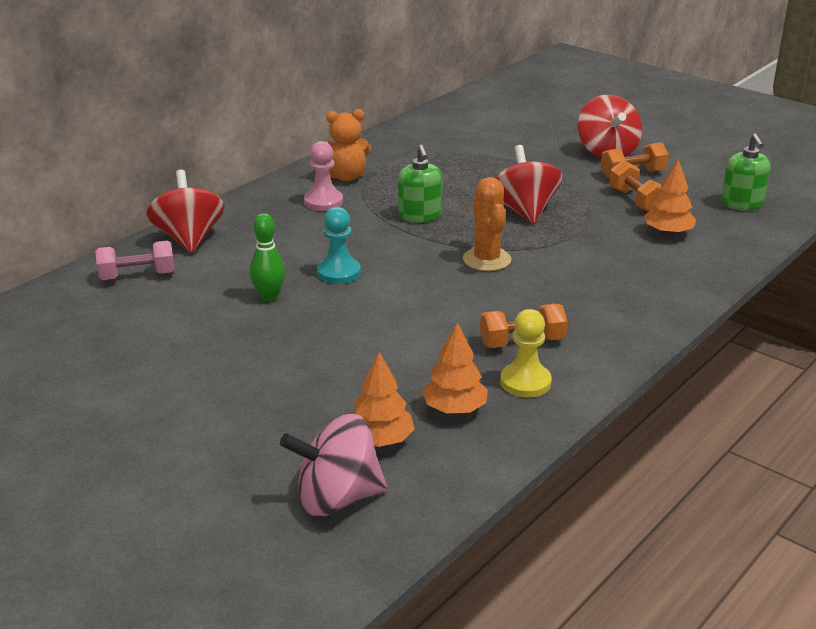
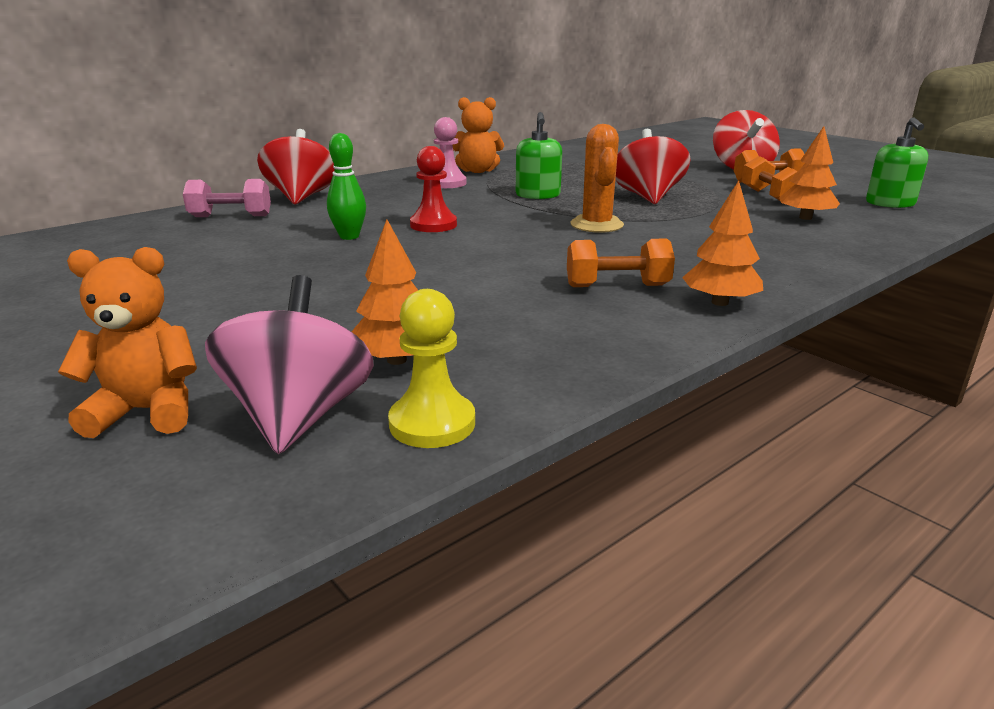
camera: 10 degrees right, 5 degrees down
pink spinning top [280,414,387,516] -> pink spinning top turned 90 degrees clockwise [205,275,374,454]
turquoise pawn [317,207,361,284] -> red pawn [410,146,457,232]
orange tree [422,322,488,414] -> orange tree moved to [682,180,763,306]
yellow pawn [500,309,552,398] -> yellow pawn moved to [388,289,475,448]
none -> orange teddy bear [58,247,197,438]

